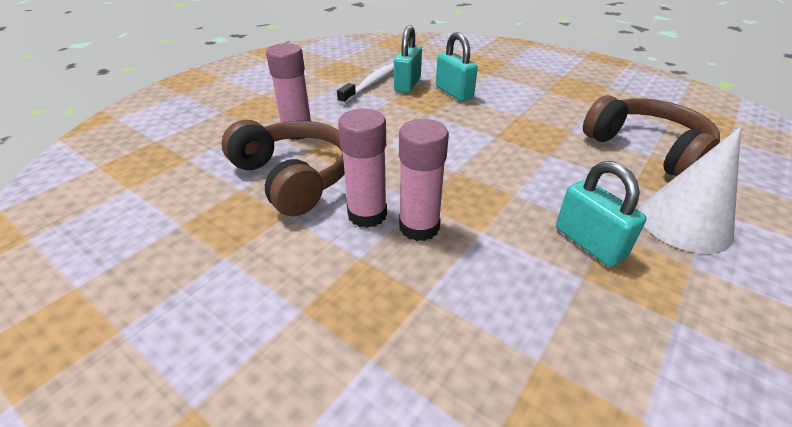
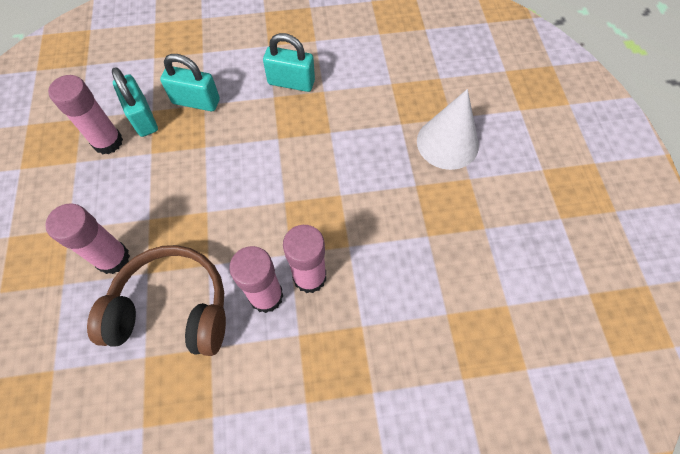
camera: 45 degrees left, 25 degrees up
white toothbrush [337,63,394,105] -> pink glue stick [48,75,123,154]
turquoise padlock [556,161,647,267] -> turquoise padlock moved to [263,33,315,92]
brown headphones [583,95,720,177] -> none

